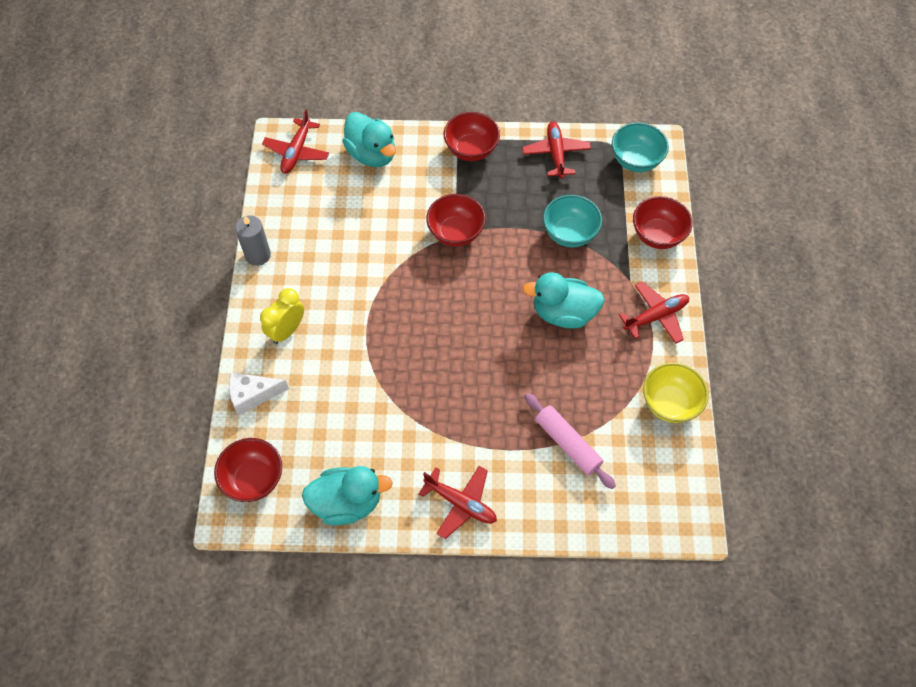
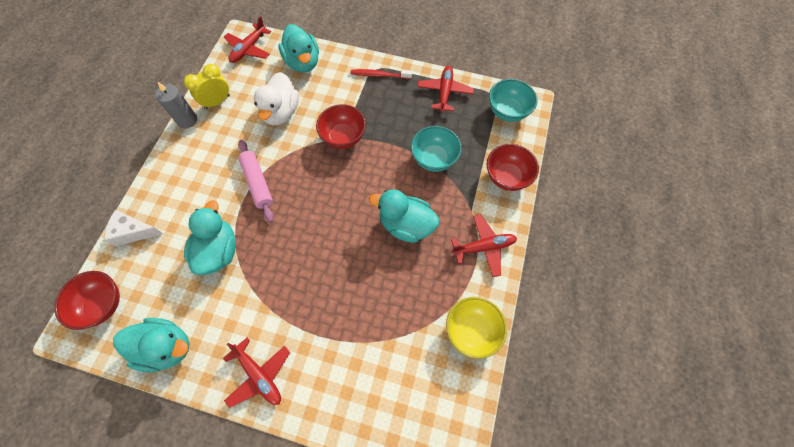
camera: 15 degrees right, 5 degrees up
yellow clock [260,288,304,344] -> yellow clock moved to [184,64,230,109]
red bowl [444,112,500,161] -> red toothbrush [350,69,412,79]
pink rolling pin [524,393,616,489] -> pink rolling pin moved to [238,140,274,222]
none -> turquoise duck [184,200,236,275]
none -> white duck [254,72,299,125]

